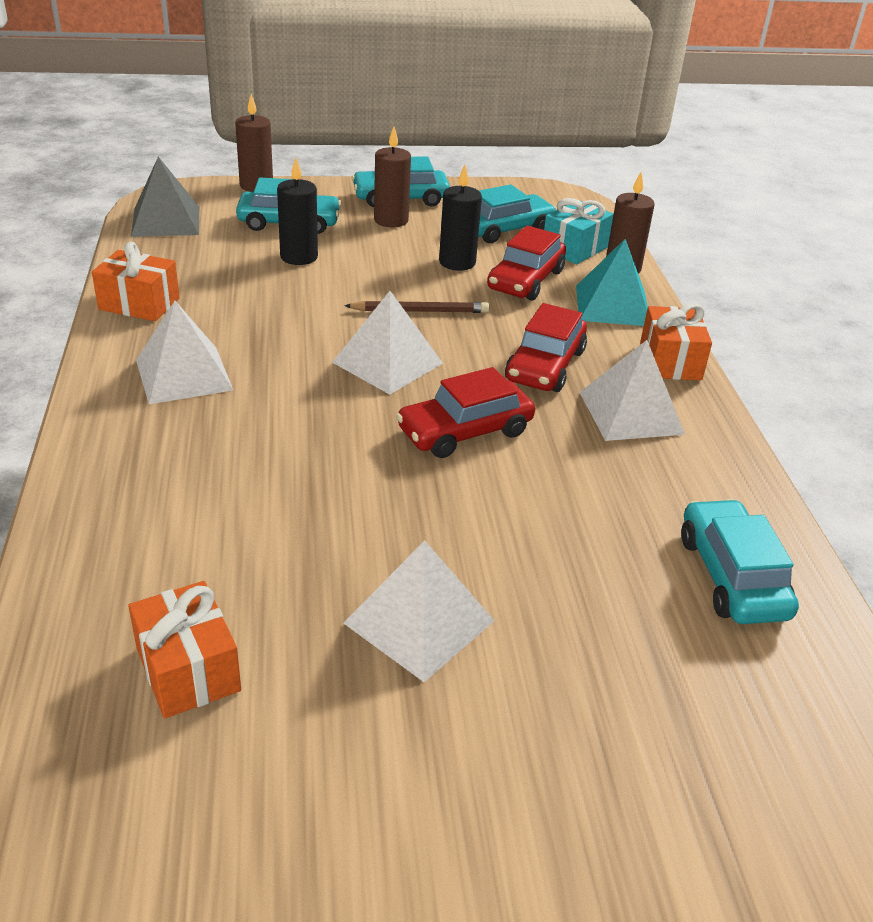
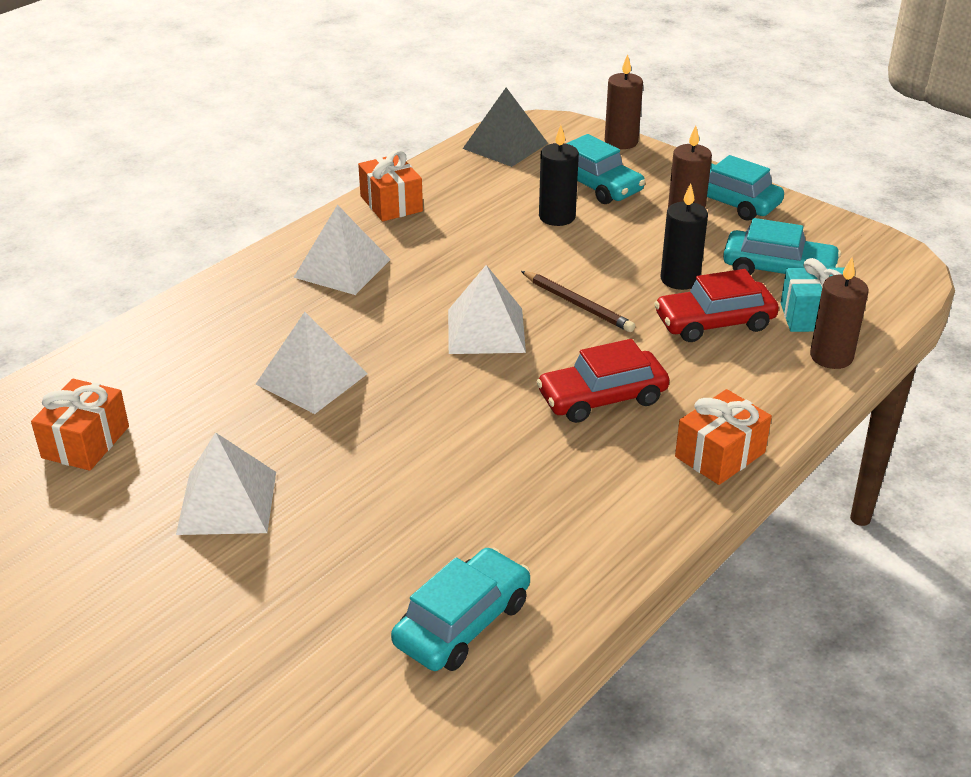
camera: 50 degrees right, 0 degrees up
red car [396,367,535,458] -> none
turquoise pyramid [576,239,648,326] -> none
white pyramid [579,340,685,441] -> white pyramid moved to [256,312,368,414]

